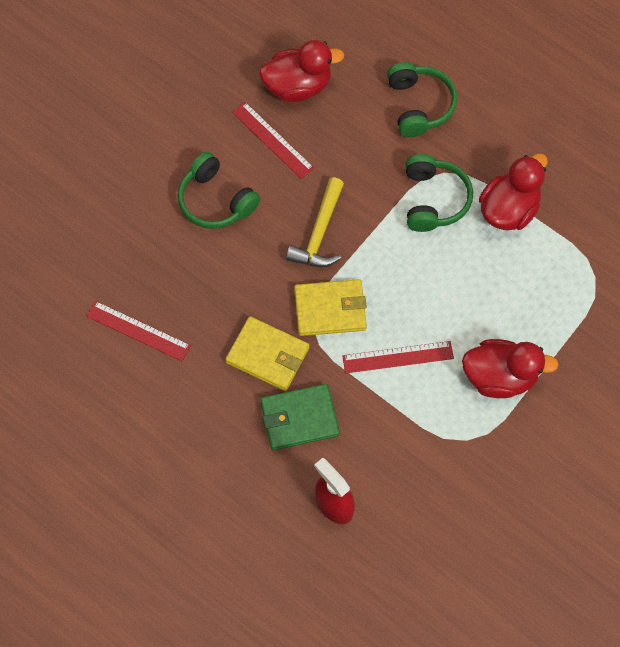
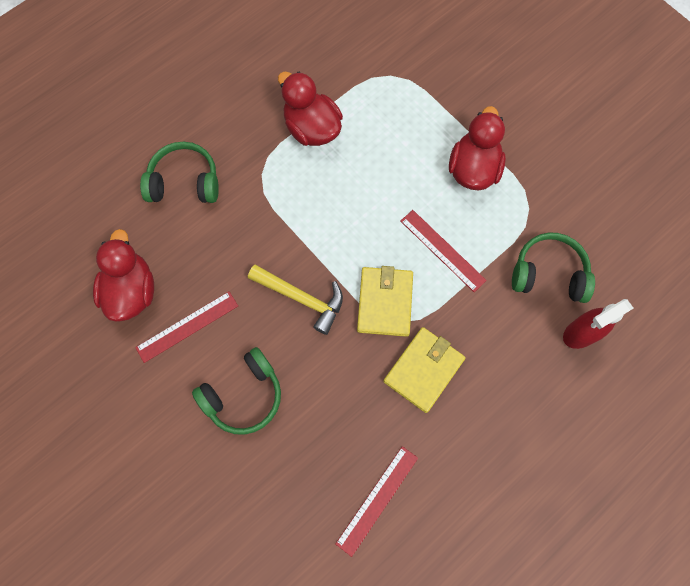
camera: 80 degrees left, 5 degrees up
green wallet [260,384,340,450] -> none
red ruler [342,341,454,373] -> red ruler turned 45 degrees counterclockwise [401,210,487,292]
green headphones [405,154,473,232] -> green headphones moved to [512,232,595,303]

